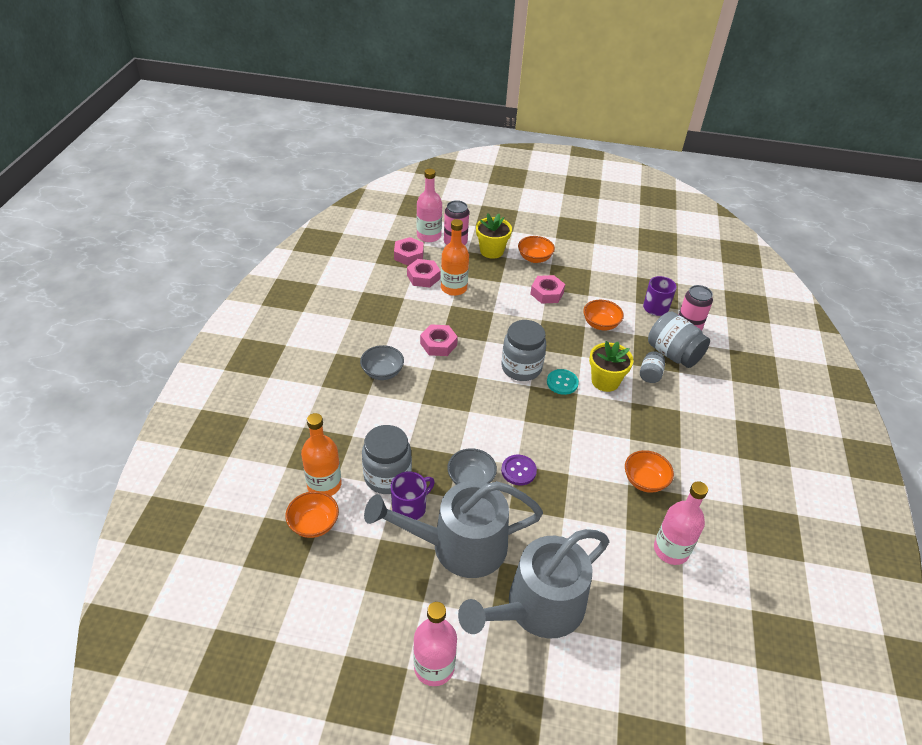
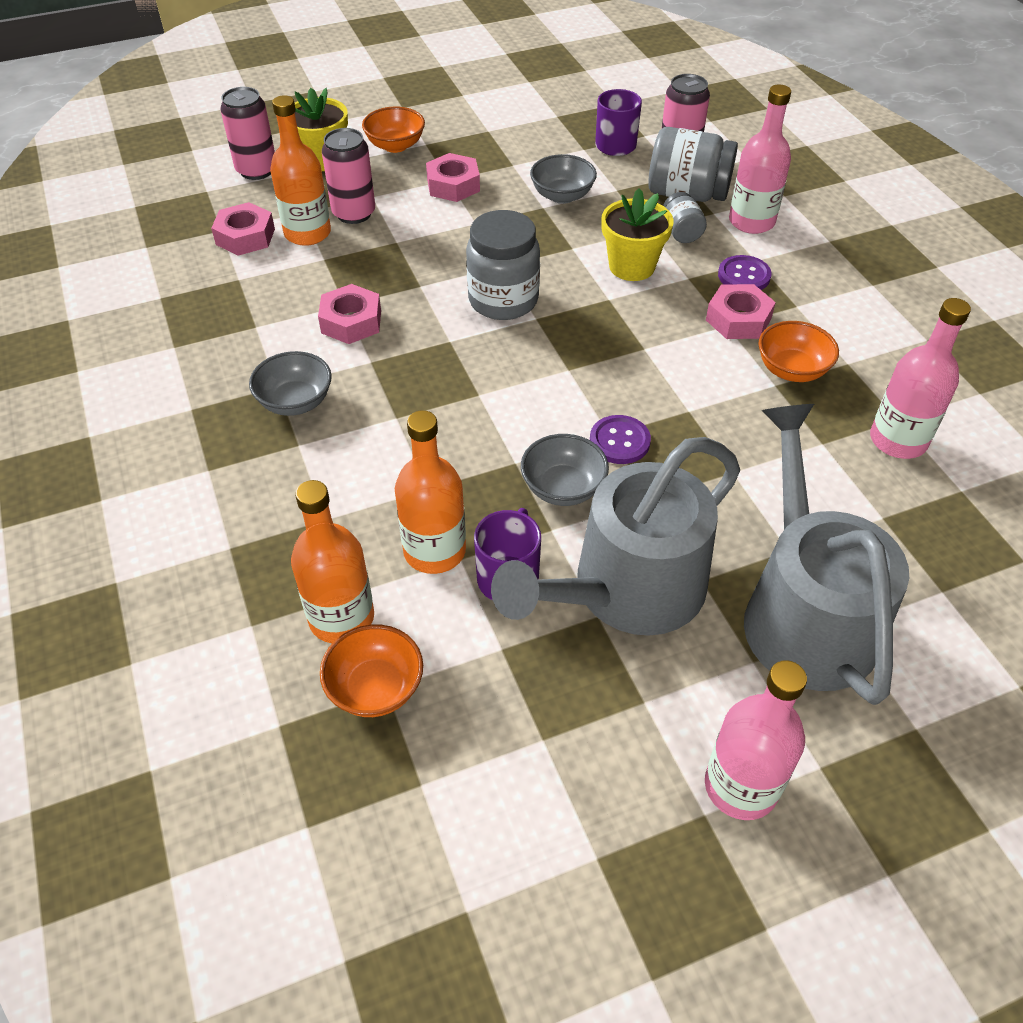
camera: 30 degrees left, 5 degrees up
grey jar [362,425,412,494] -> orange bottle [395,410,466,574]
pink nut [394,237,424,266] -> pink nut moved to [706,284,776,339]
pink bottle [417,169,442,242] -> pink bottle moved to [729,84,791,234]
grey watering can [458,529,609,639] -> grey watering can turned 150 degrees clockwise [744,404,909,705]
turquoise button [547,369,579,395] -> none
orange bowl [583,300,624,331] -> grey bowl [530,154,597,204]
none -> pink can [322,128,375,224]
none -> purple button [718,255,772,290]

